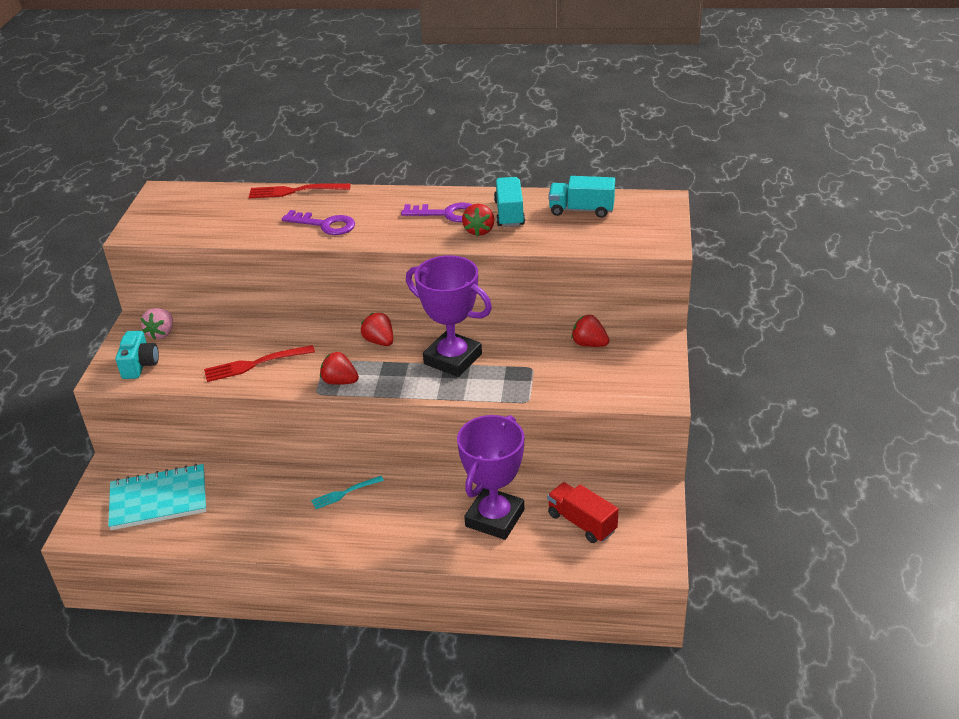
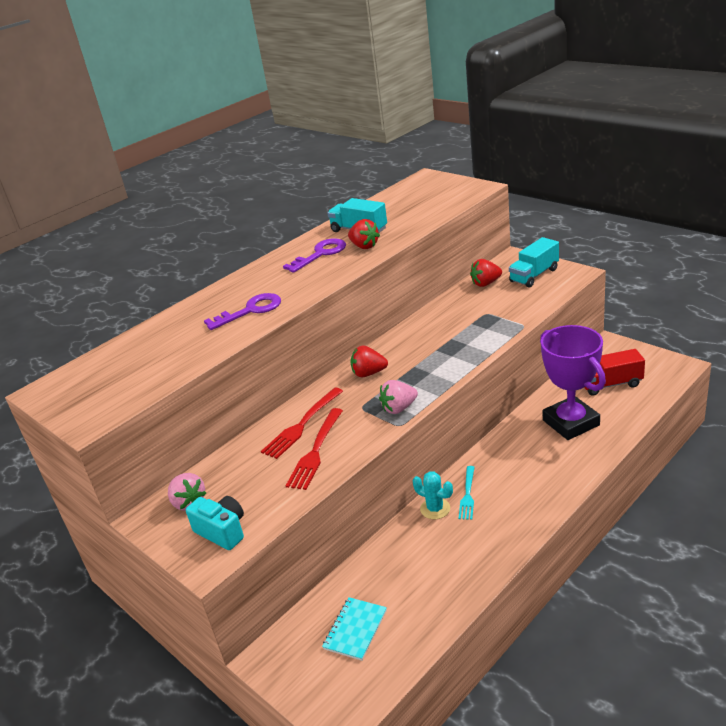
camera: 50 degrees left, 5 degrees down
turquoise notebook [108,464,206,530] -> turquoise notebook [322,597,387,661], size x0.58
red fork [249,183,350,198] -> red fork moved to [261,388,343,459]
red strawberry [320,352,359,385] -> pink strawberry [379,380,418,414]
purple trophy [406,255,492,377] -> none
turquoise truck [548,176,615,218] -> turquoise truck moved to [509,237,559,287]
none -> turquoise cactus [412,471,453,519]

